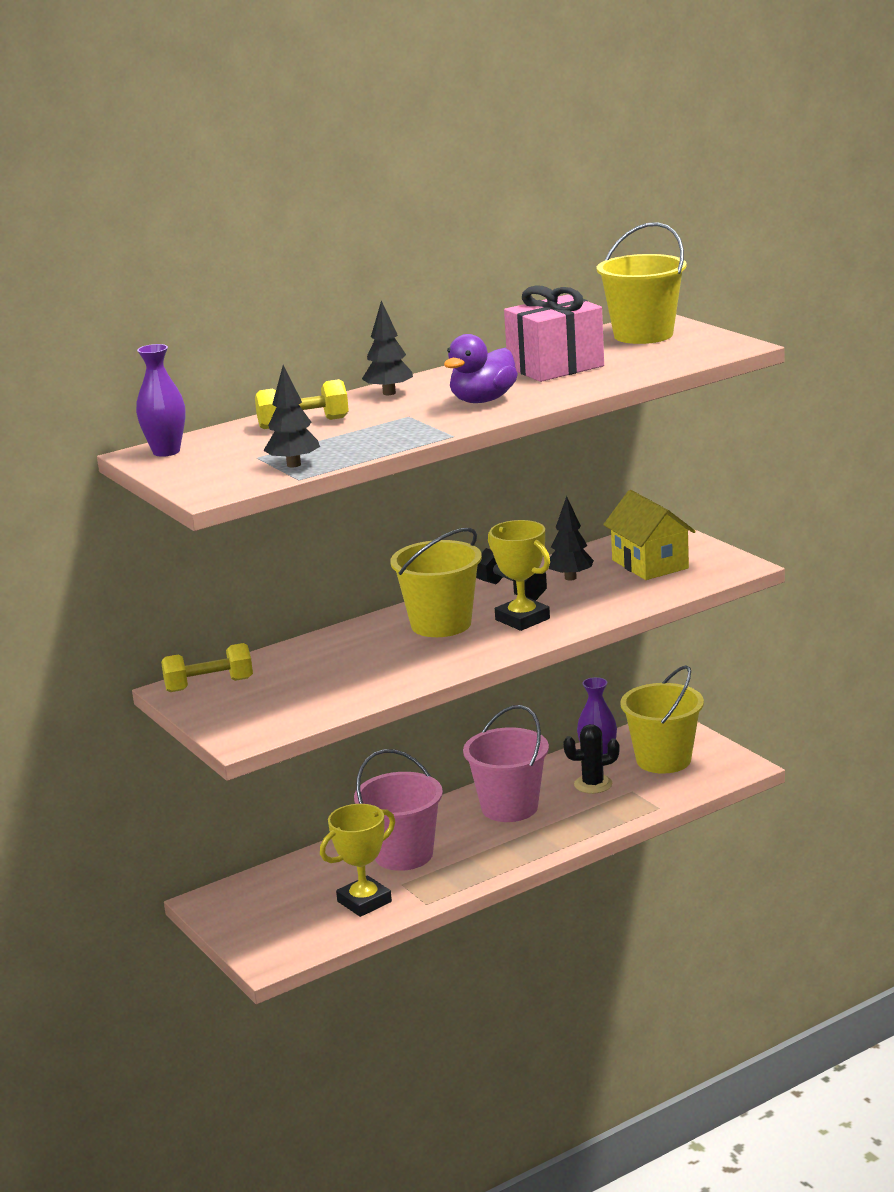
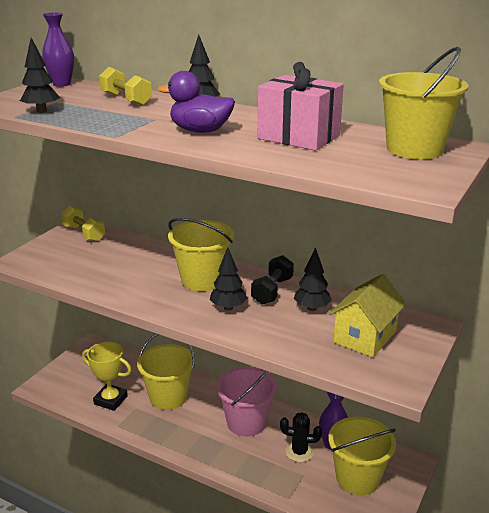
camera: 60 degrees right, 5 degrees up
pink bucket [354,749,443,871] -> yellow bucket [137,334,195,410]
yellow trophy [488,520,550,631] -> black tree [210,247,247,311]
black cactus [563,724,620,794] -> black cactus turned 45 degrees counterclockwise [280,412,322,462]

